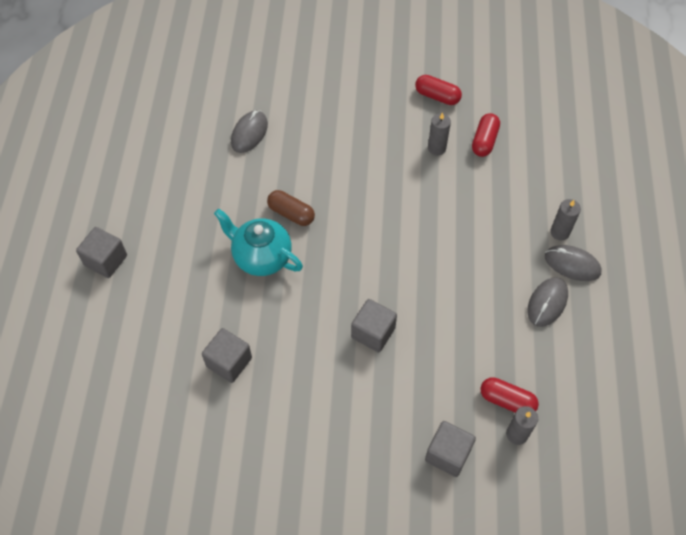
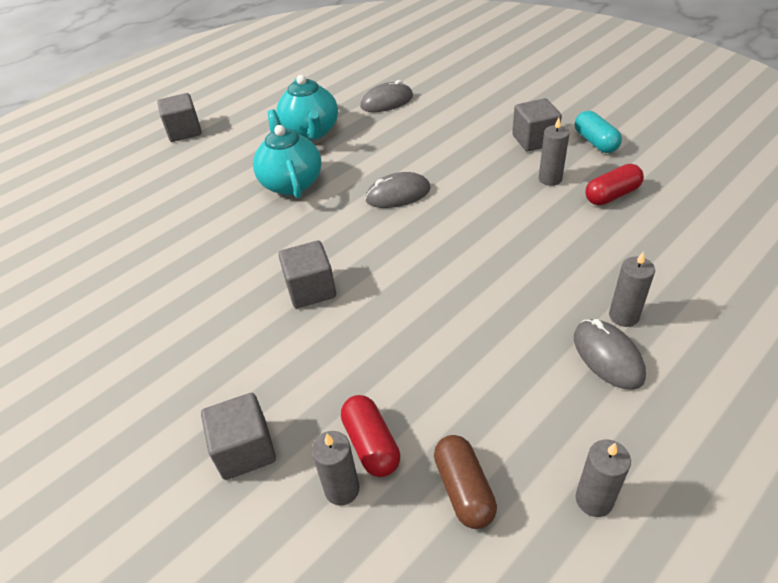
camera: 45 degrees right, 15 degrees down
grey cube [202,328,252,383] -> grey cube moved to [512,98,562,152]
brown capsule [267,190,315,226] -> brown capsule moved to [434,435,497,529]
red capsule [415,75,462,105] -> turquoise capsule [575,111,622,153]
grey mouse [527,277,568,327] -> grey mouse moved to [365,172,431,208]
none -> turquoise teapot [276,75,338,141]
none -> grey candle [576,440,631,517]

